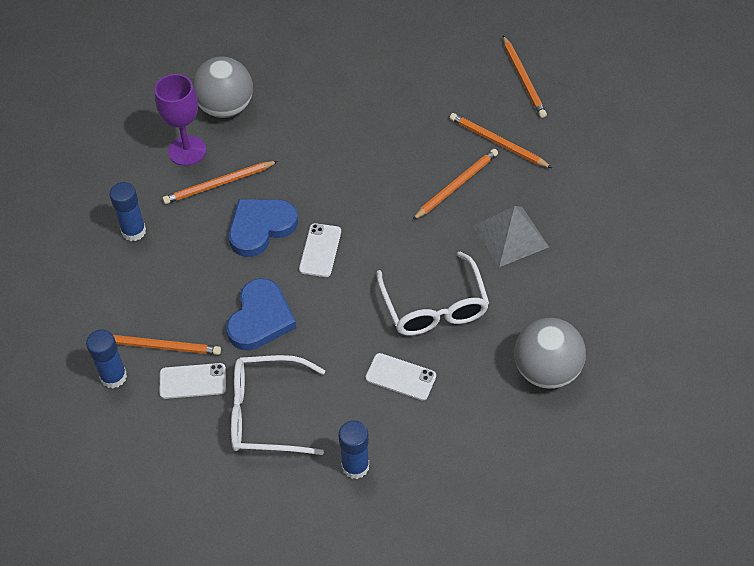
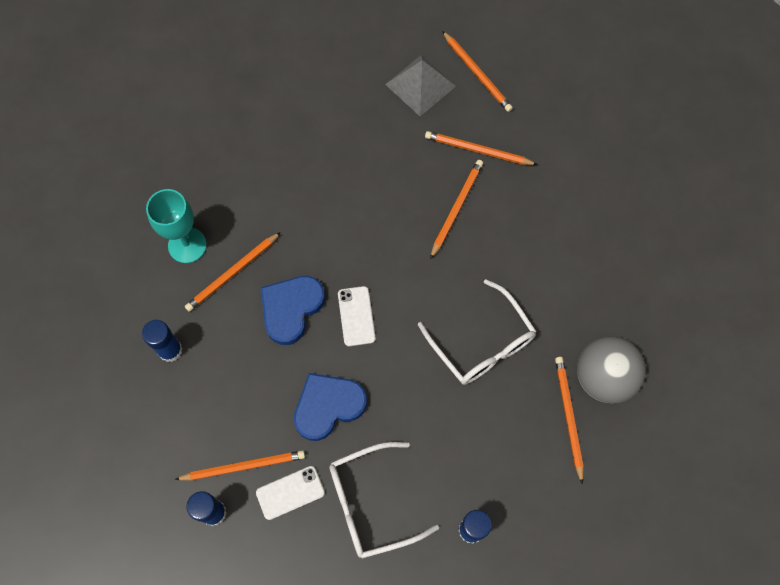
camera: 20 degrees left, 15 degrees up
purple goblet [154,74,206,166] -> turquoise goblet [146,189,207,263]
grey ball [192,56,253,118] -> none
blue heart [226,278,297,350] -> blue heart turned 120 degrees counterclockwise [294,373,367,441]
white phone [366,353,436,400] -> none
grey pyramid [473,206,549,267] -> grey pyramid moved to [385,55,456,116]
none -> orange pencil [555,357,584,484]

